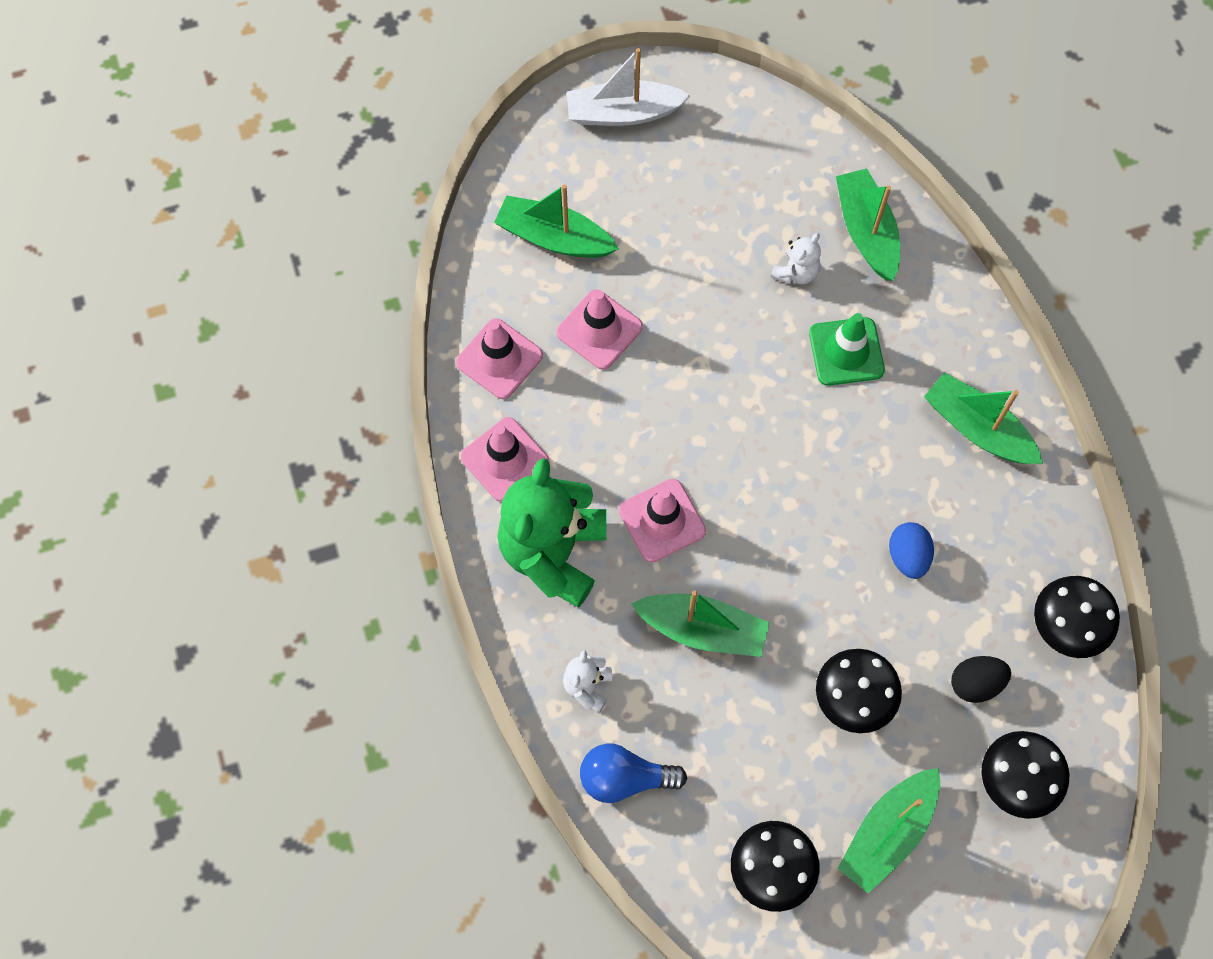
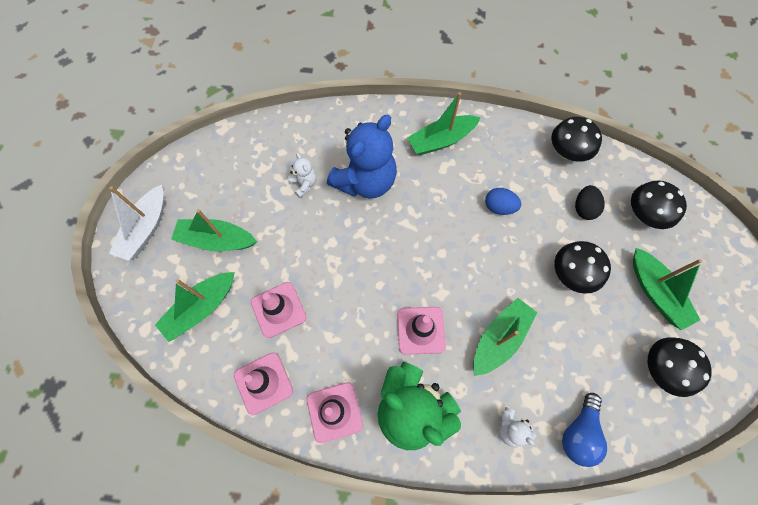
camera: 65 degrees left, 0 degrees up
green traffic cone [809,313,885,386] -> blue teddy bear [327,115,397,199]
green boat [836,168,900,281] -> green boat moved to [171,209,257,251]

